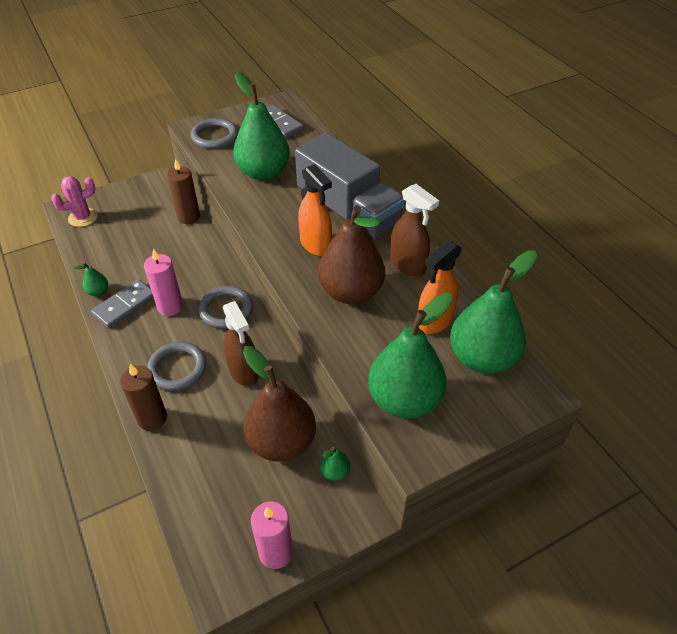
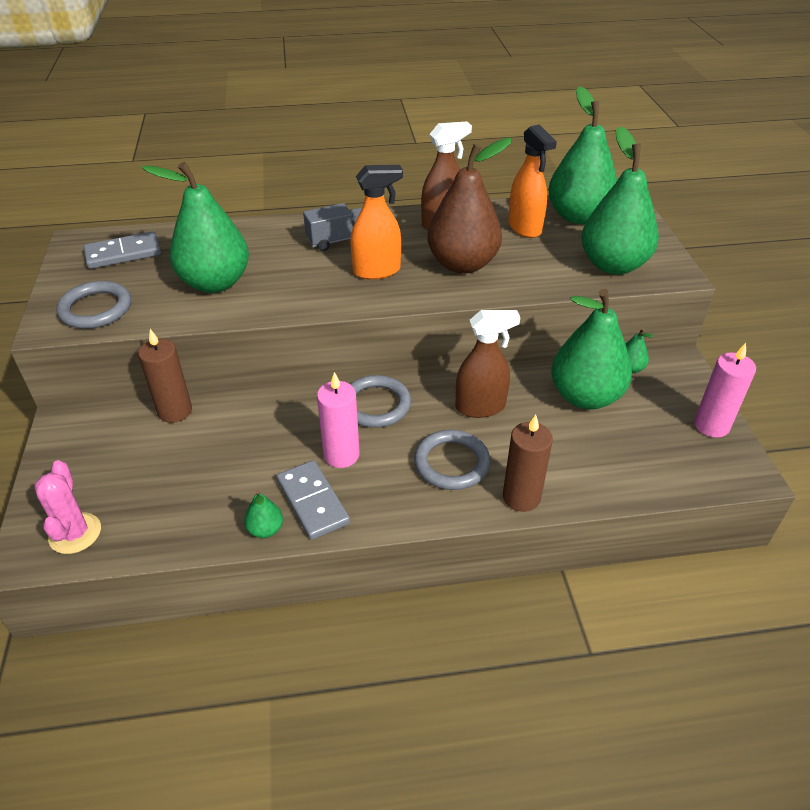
camera: 70 degrees left, 5 degrees down
brown pear [243,346,316,462] -> green pear [551,289,632,409]
grey truck [295,133,405,239] -> grey truck [303,203,362,251], size x0.47

